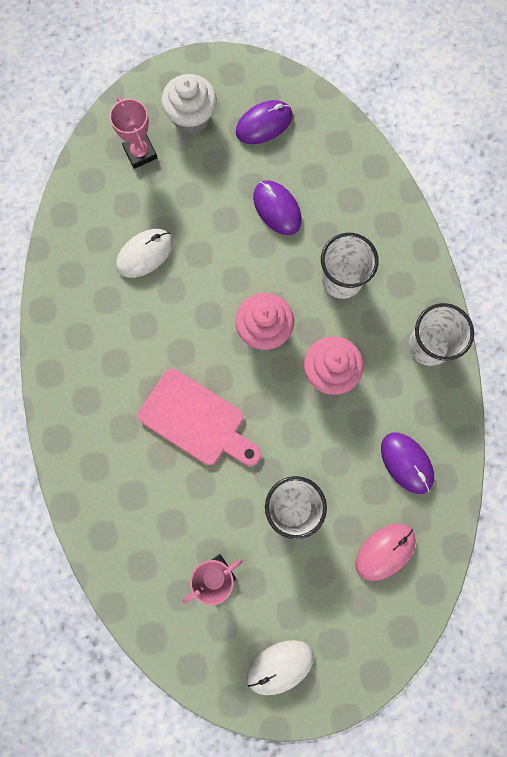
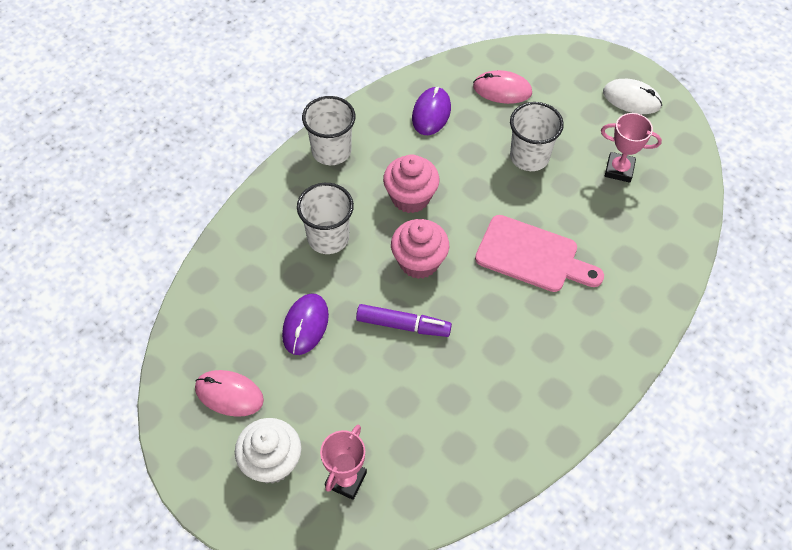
camera: 130 degrees left, 20 degrees down
white mouse [116,229,173,278] -> none
pink cutting board [138,369,261,466] -> pink cutting board turned 120 degrees clockwise [475,215,604,292]
purple mouse [236,100,293,144] -> pink mouse [195,370,264,417]
none -> purple marker [356,304,452,337]

